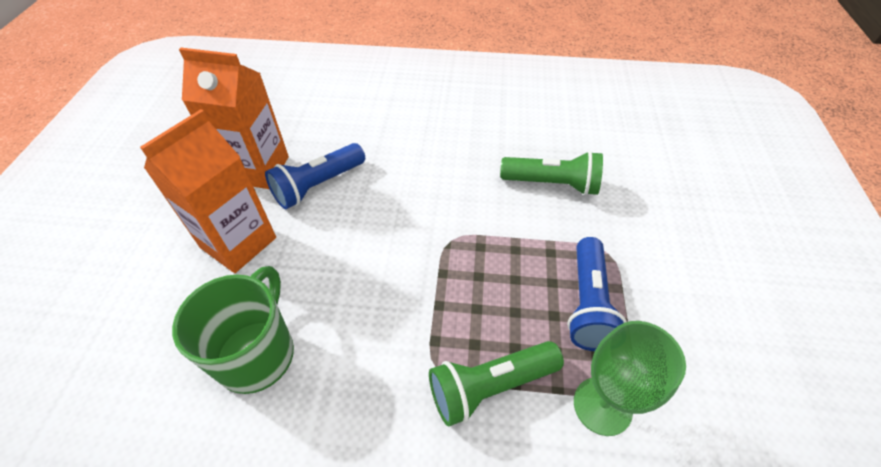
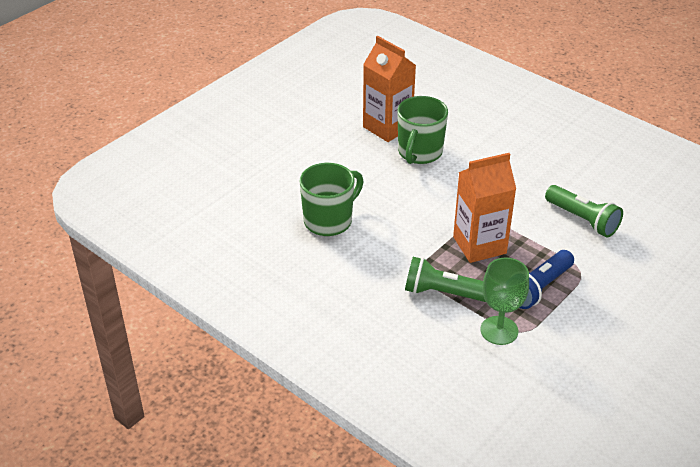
camera: 35 degrees right, 10 degrees down
orange carton [140,109,276,273] -> orange carton moved to [453,153,516,263]
blue flashlight [265,143,365,209] -> green mug [397,96,448,164]

